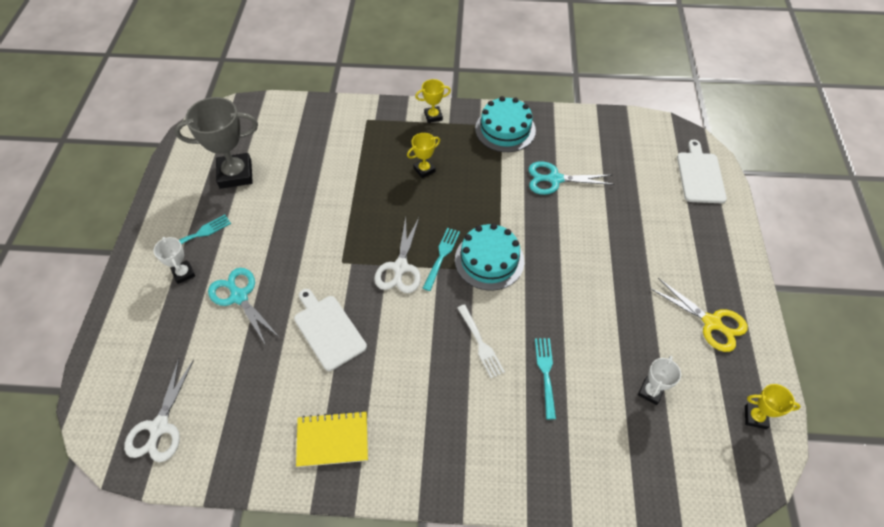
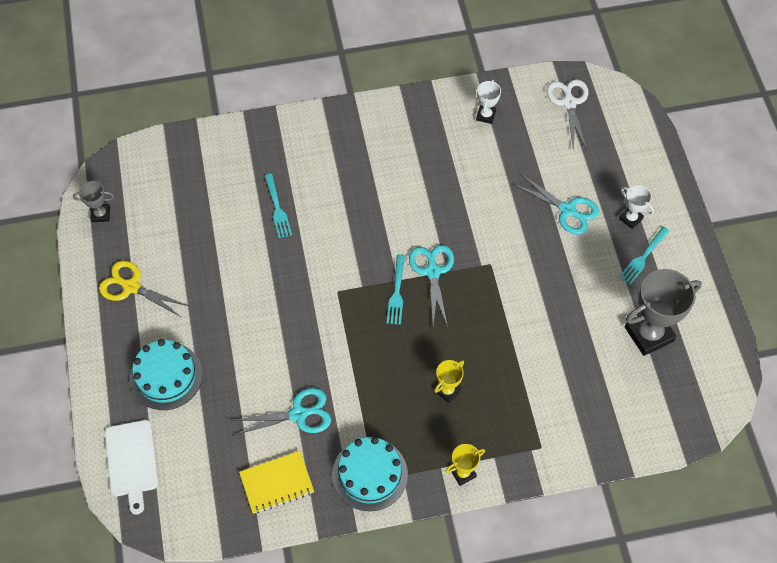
camera: 165 degrees right, 5 degrees up
white cutting board [294,289,367,371] -> none
yellow notebook [296,411,368,467] -> yellow notebook moved to [239,451,314,514]
white scissors [374,217,421,293] -> turquoise scissors [409,245,454,327]
turquoise cake [455,223,524,291] -> turquoise cake moved to [130,339,203,410]
white fork [457,304,505,378] -> none
white trophy [638,356,681,405] -> white trophy moved to [476,80,501,124]
yellow trophy [745,384,801,429] -> grey trophy [73,181,114,222]

